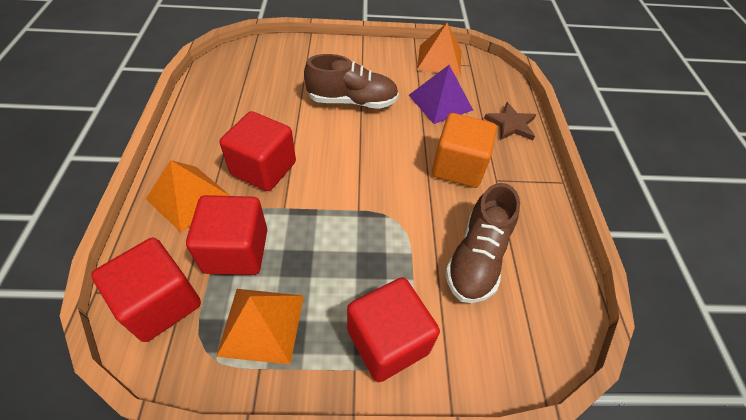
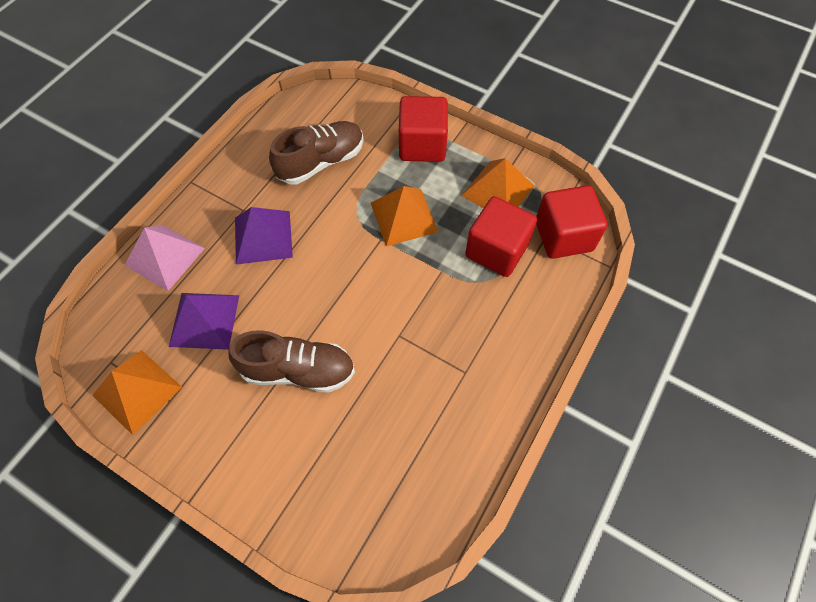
camera: 145 degrees left, 10 degrees up
orange pyramid [146,160,230,232] -> orange pyramid moved to [371,186,439,247]
red cube [220,111,296,191] -> none
brown shoe [304,54,399,109] -> brown shoe turned 150 degrees clockwise [228,330,355,393]
orange cube [432,113,497,188] -> purple pyramid [235,207,293,265]
brown star [484,102,536,140] -> pink pyramid [124,225,205,291]

